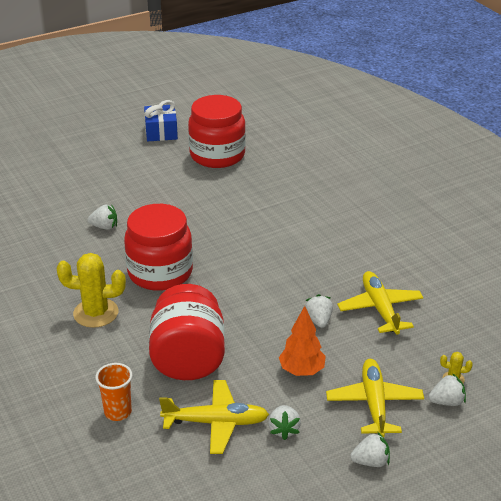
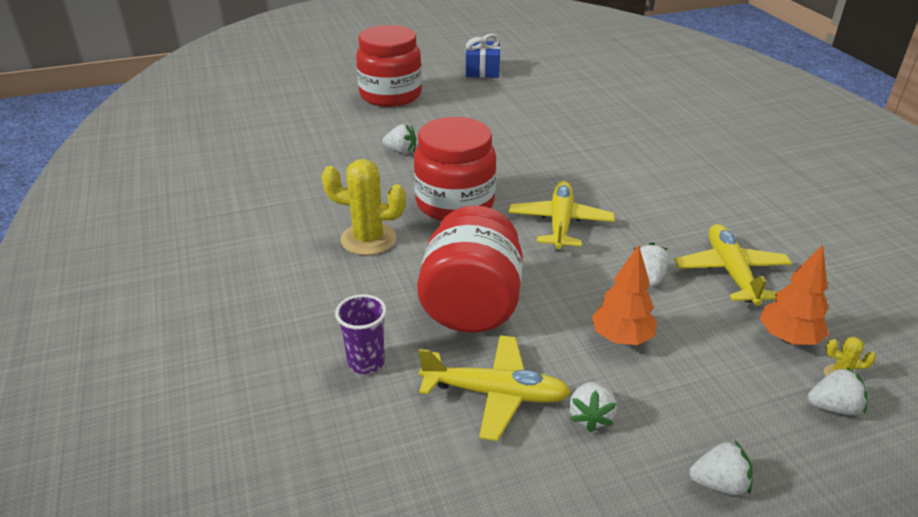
camera: 10 degrees right, 0 degrees up
orange cup [95,363,133,421] -> purple cup [335,294,387,374]
red jar [188,95,246,168] -> red jar moved to [356,25,422,107]
yellow plane [326,359,424,438] -> yellow plane moved to [509,181,615,249]
none -> orange tree [760,245,829,345]

